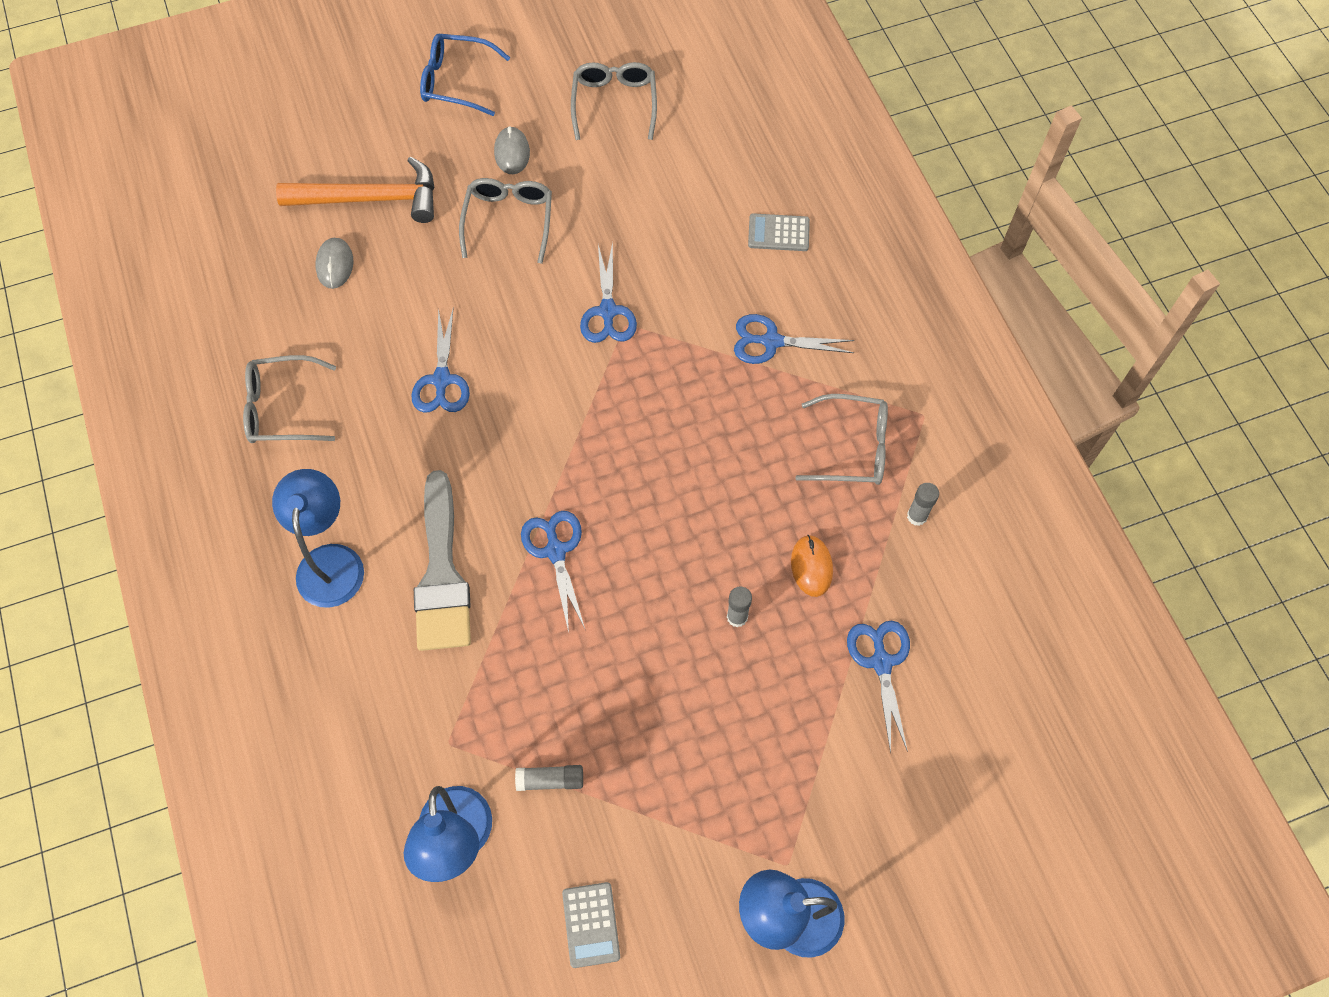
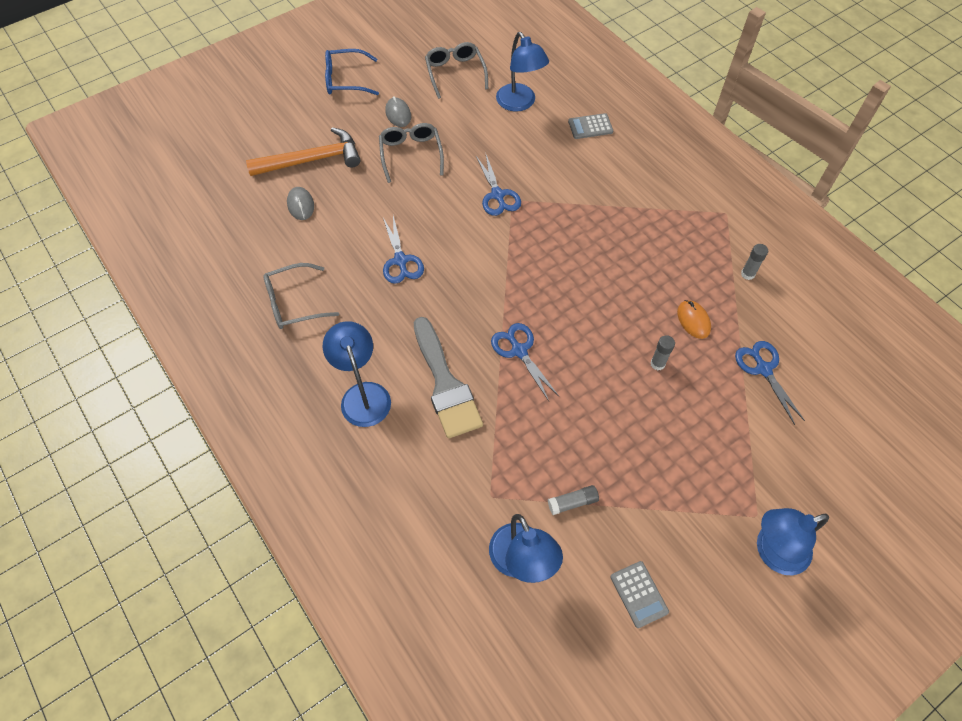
camera: 15 degrees left, 5 degrees down
blue scissors [734,314,855,364] -> none
grey glasses [795,394,888,485] -> none
none -> blue lamp [496,32,549,112]

